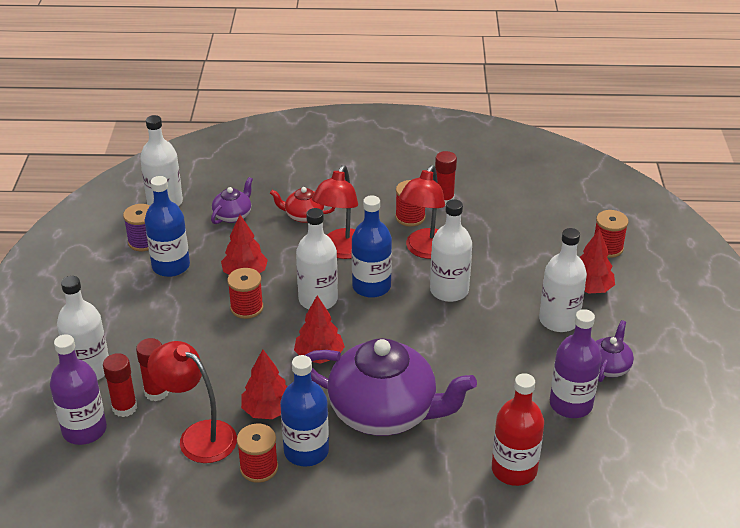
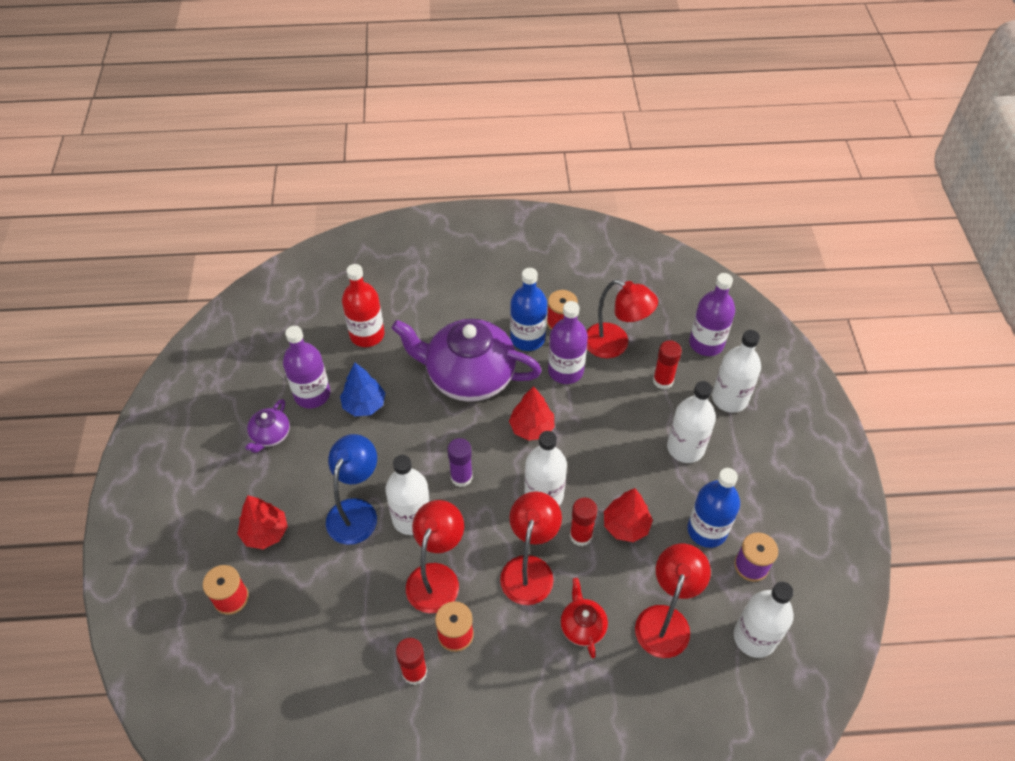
camera: 175 degrees right, 15 degrees up
red glue stick [103,353,137,417] -> red glue stick moved to [570,498,598,546]
purple teapot [211,177,253,224] -> red lamp [635,544,711,658]
red spool [227,268,263,319] -> none
red tree [241,350,288,419] -> purple bottle [548,301,588,384]
red teapot [270,187,335,223] -> red teapot turned 105 degrees counterclockwise [561,578,608,658]
blue bottle [352,195,392,298] -> none
white bottle [539,228,587,332] -> white bottle moved to [667,381,716,463]
none -> blue lamp [326,434,377,545]
none -> blue tree [340,363,385,416]
none -> purple glue stick [447,438,473,487]

